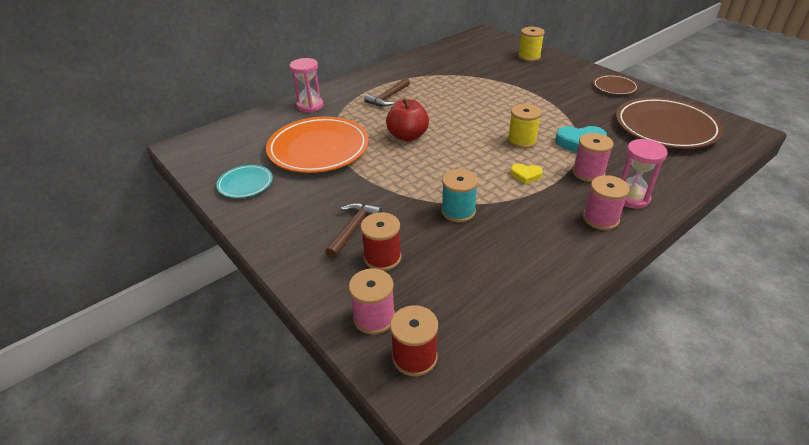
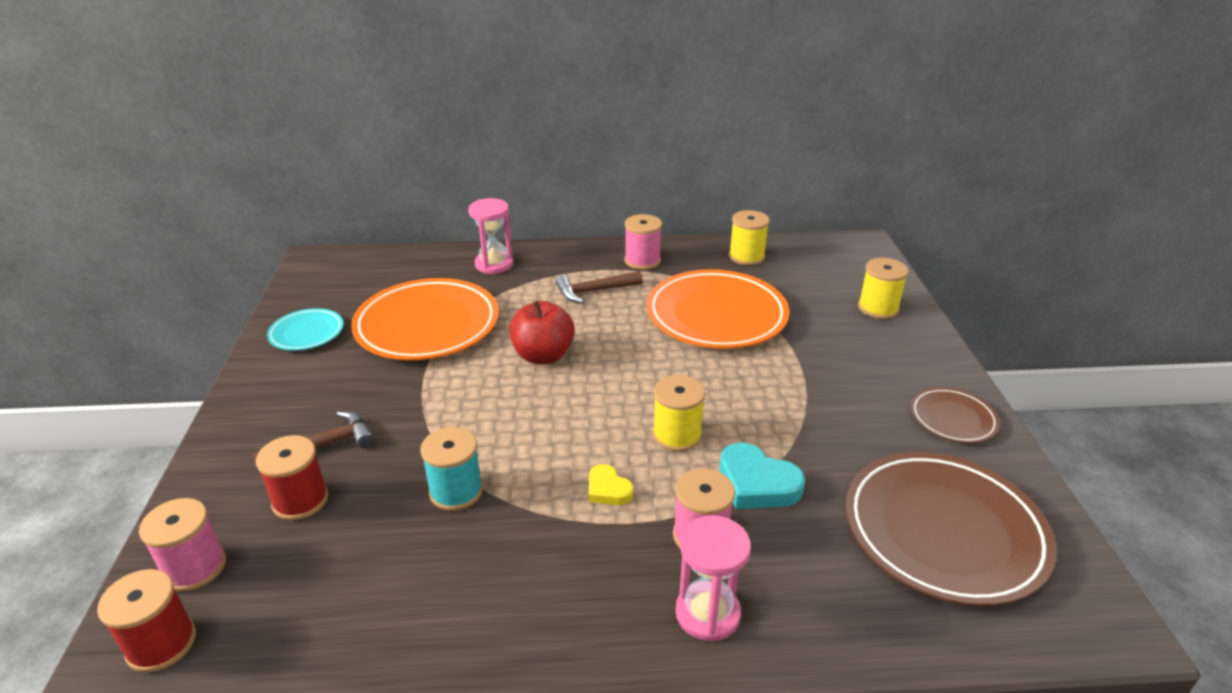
camera: 35 degrees right, 5 degrees down
pink spool [583,175,630,230] -> pink spool moved to [624,214,662,270]
none -> orange plate [647,269,789,349]
none -> yellow spool [729,210,770,265]

